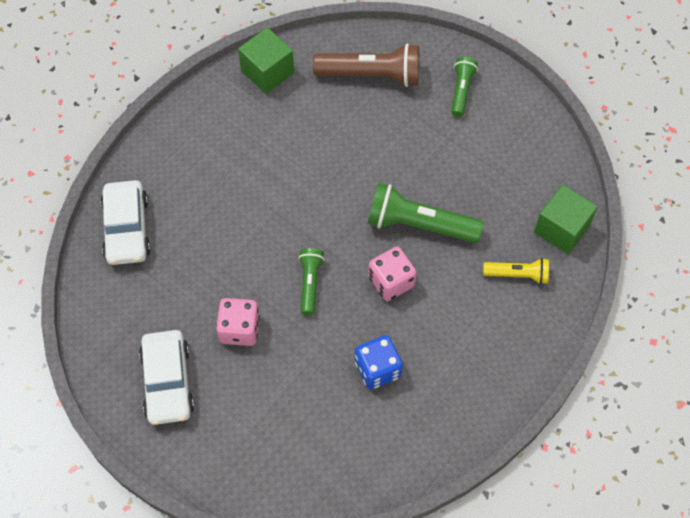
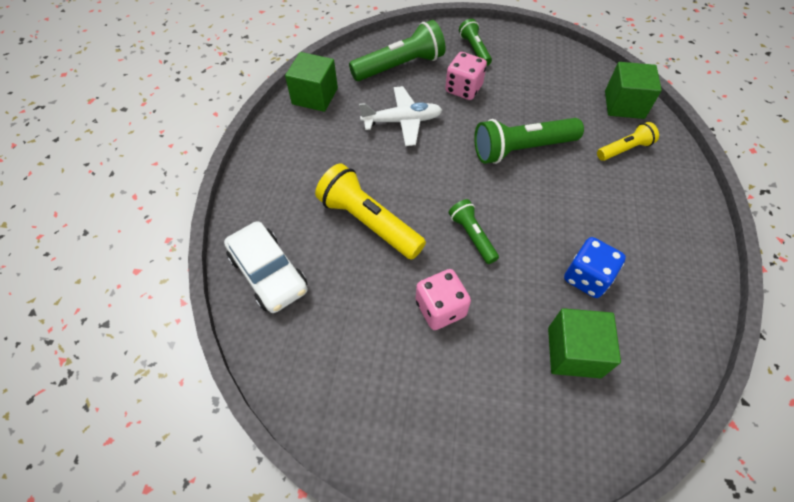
camera: 30 degrees left, 5 degrees down
white car [139,330,194,425] -> none
brown flashlight [313,43,419,87] -> green flashlight [349,20,445,81]
pink dice [368,247,417,301] -> pink dice moved to [445,52,487,100]
none -> yellow flashlight [315,163,426,260]
none -> white plane [359,86,442,146]
none -> green cube [548,308,621,378]

